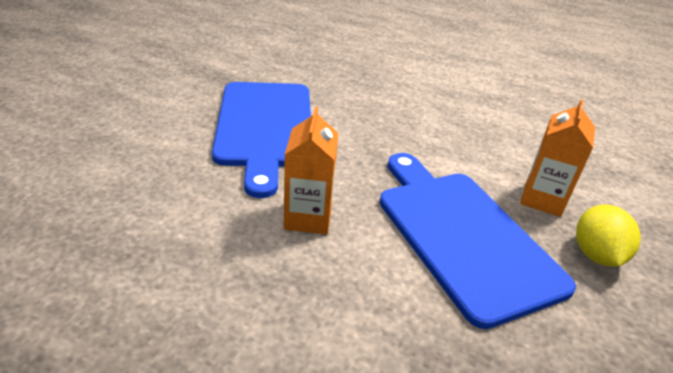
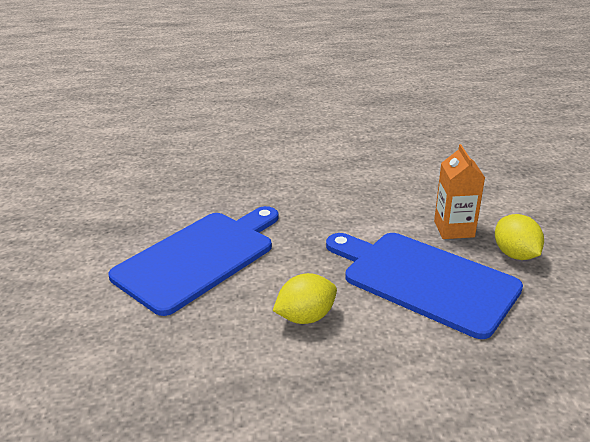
camera: 25 degrees left, 5 degrees down
blue cutting board [212,82,311,198] -> blue cutting board turned 105 degrees counterclockwise [109,206,279,316]
orange carton [284,107,339,234] -> yellow lemon [273,273,337,324]

